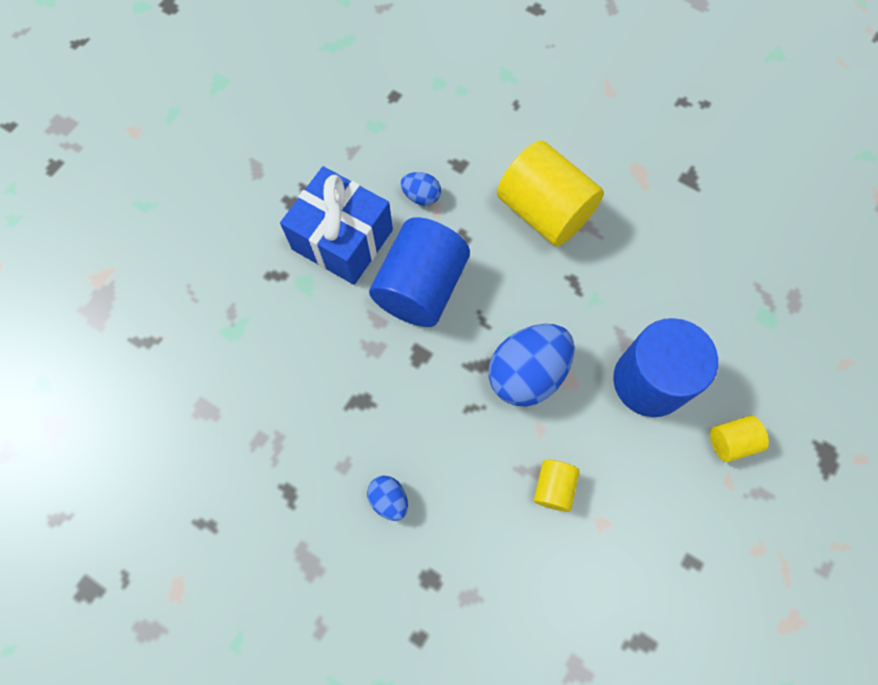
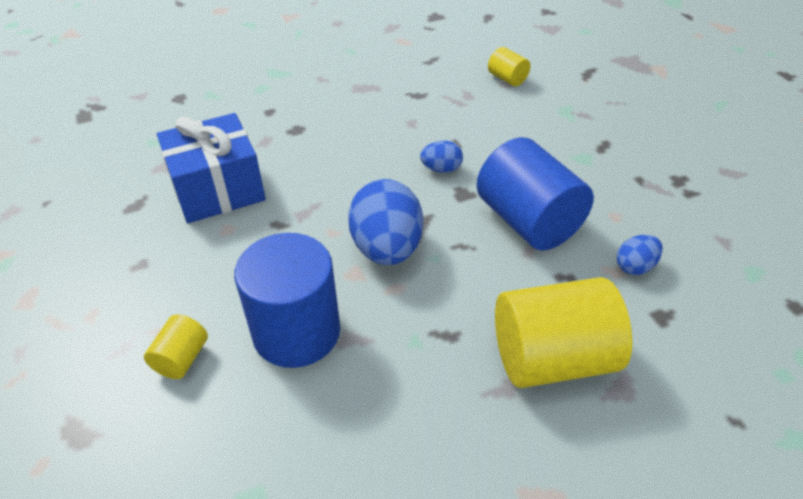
camera: 125 degrees right, 25 degrees down
blue gift [280,166,393,285] -> blue gift moved to [157,113,266,223]
blue egg [367,475,408,521] -> blue egg moved to [420,141,463,173]
yellow cylinder [534,460,580,512] -> yellow cylinder moved to [488,47,530,86]

